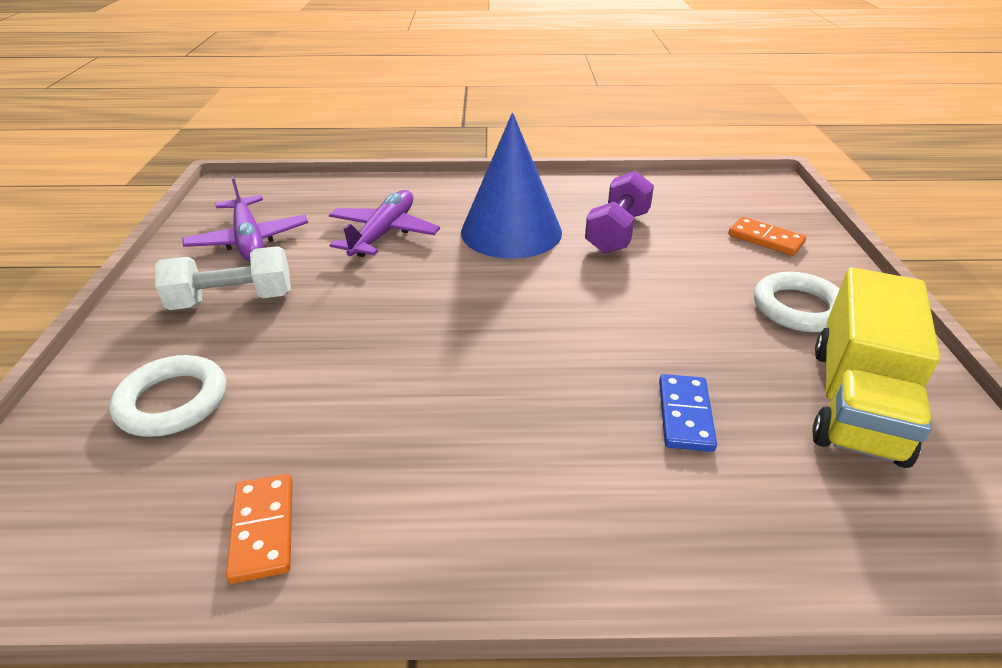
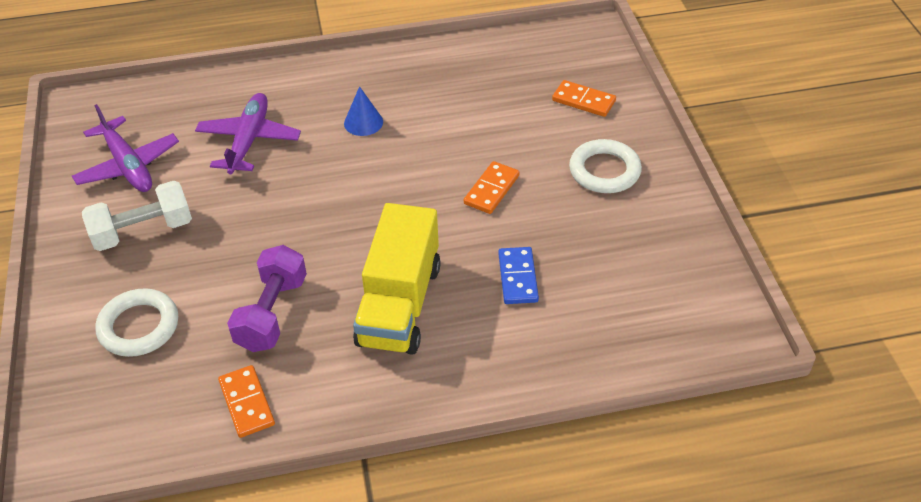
camera: 10 degrees left, 10 degrees up
blue cone [461,113,562,259] -> blue cone [344,86,383,136], size x0.43
purple dumbbell [585,171,654,254] -> purple dumbbell moved to [227,245,307,352]
yellow truck [812,267,940,468] -> yellow truck moved to [353,203,441,355]
none -> orange domino [464,161,520,214]

